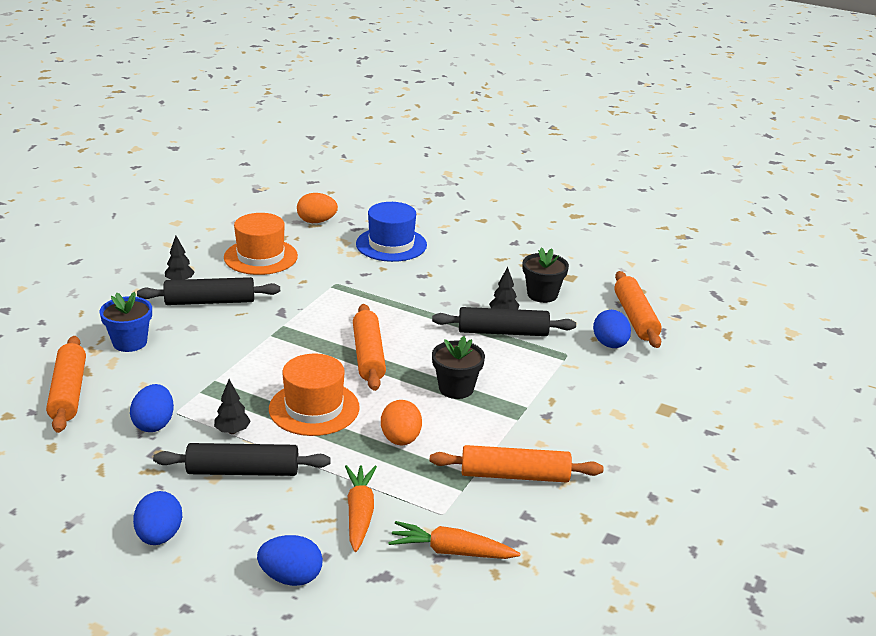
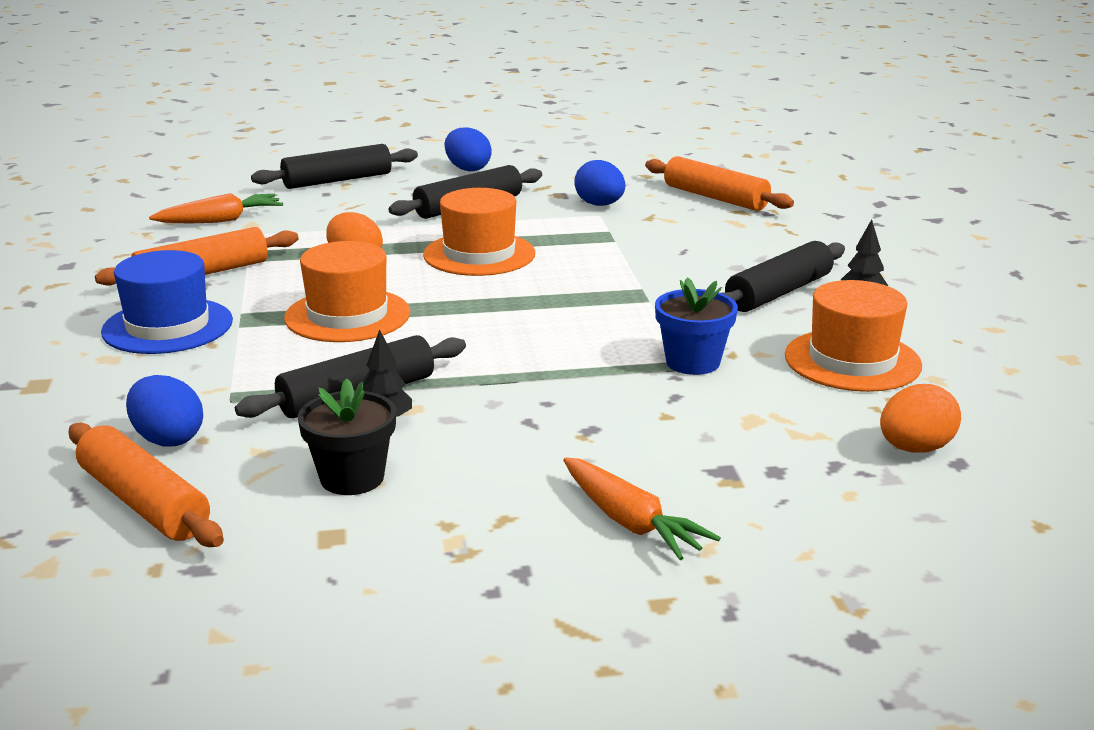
camera: 145 degrees right, 5 degrees down
blue flower pot [99,292,152,352] -> blue flower pot moved to [655,277,738,375]
black tree [214,379,251,434] -> none
blue egg [257,535,323,586] -> black rolling pin [251,144,418,189]
orange carrot [345,465,377,552] -> orange carrot moved to [563,458,721,560]
orange rolling pin [353,304,386,391] -> none
blue hat [356,202,427,262] -> blue hat moved to [101,250,233,354]
black flower pot [432,336,485,399] -> orange hat [284,241,410,342]

